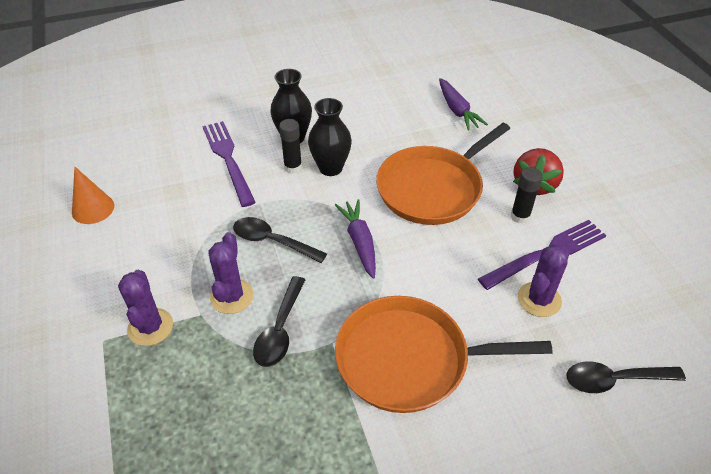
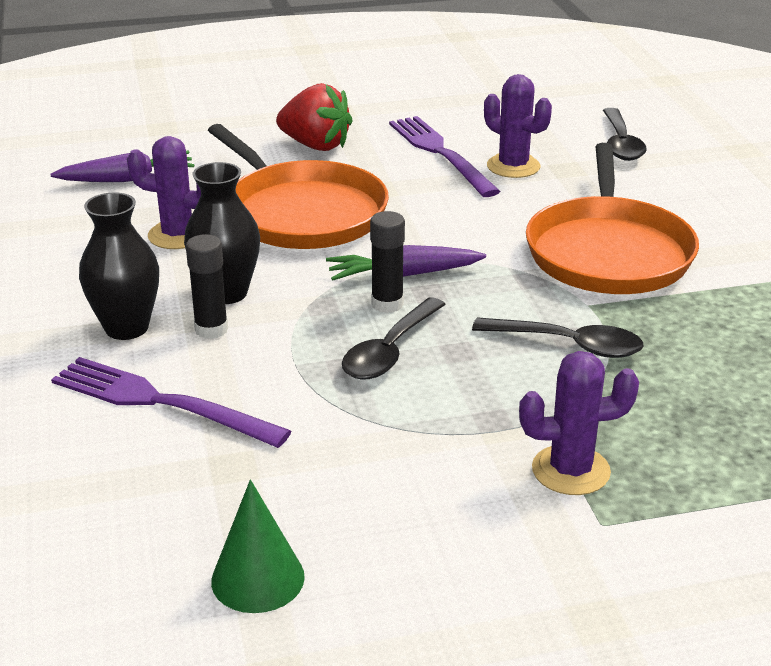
camera: 85 degrees left, 15 degrees down
orange cone [72,167,114,224] -> green cone [211,480,305,613]
purple fork [202,121,256,207] -> purple fork turned 45 degrees clockwise [51,357,292,448]
purple cactus [208,232,254,314] -> purple cactus moved to [127,136,201,249]
black glue stick [511,167,543,224] -> black glue stick moved to [370,211,405,313]

